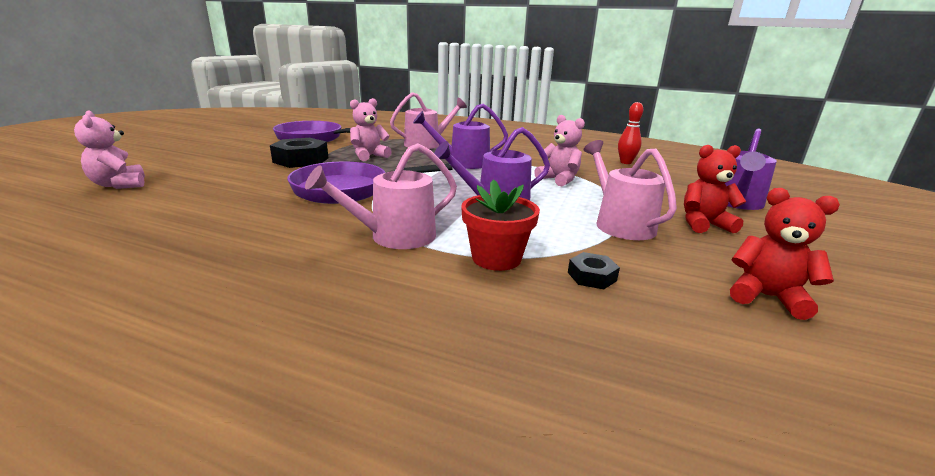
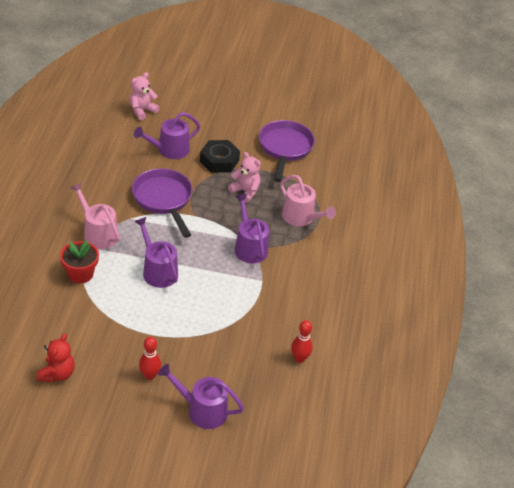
camera: 75 degrees right, 20 degrees up
pink teddy bear [534,115,585,187] -> none
black nut [568,252,620,289] -> none
pink watering can [584,140,677,240] -> none
red teddy bear [684,145,746,233] -> red bowling pin [139,337,161,380]
none -> purple watering can [134,112,200,159]

